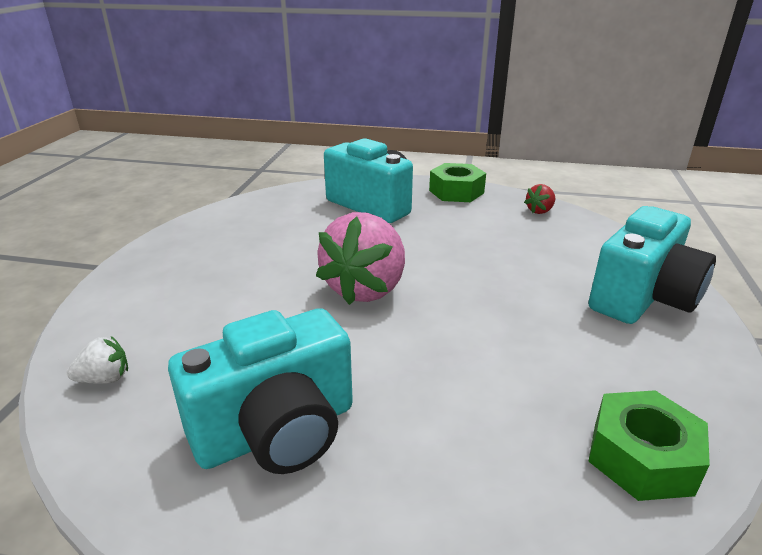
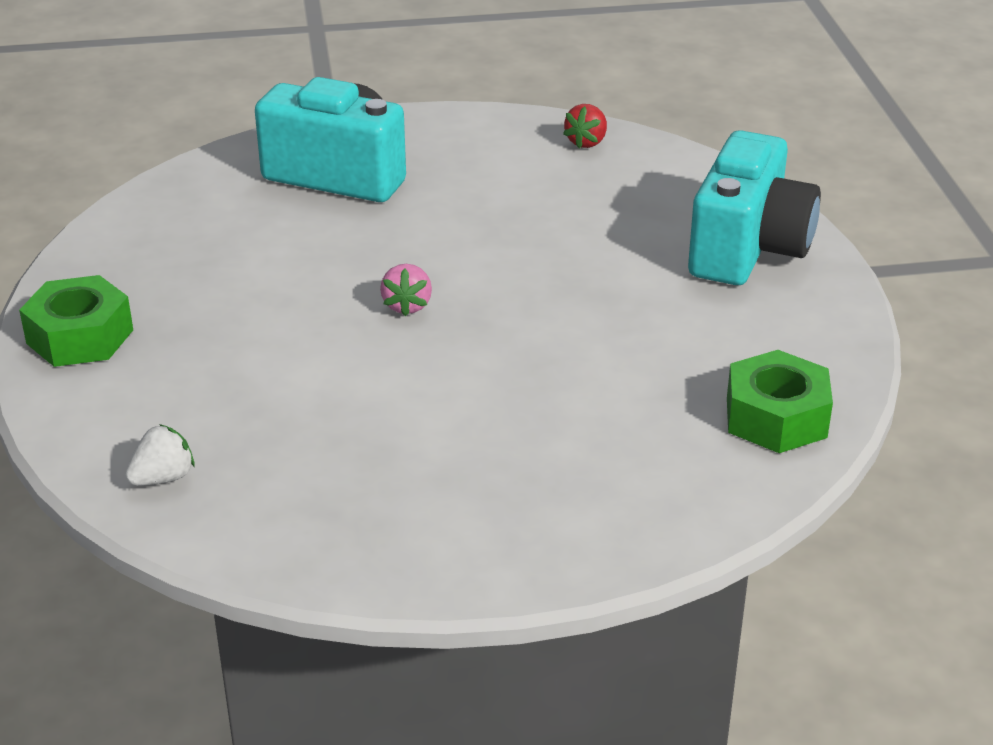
camera: 20 degrees left, 5 degrees up
turquoise camera [168,308,353,474] -> none
pink strawberry [316,212,405,305] -> pink strawberry [380,264,432,317], size x0.43
green nut [429,163,486,202] -> green nut moved to [19,275,133,367]

